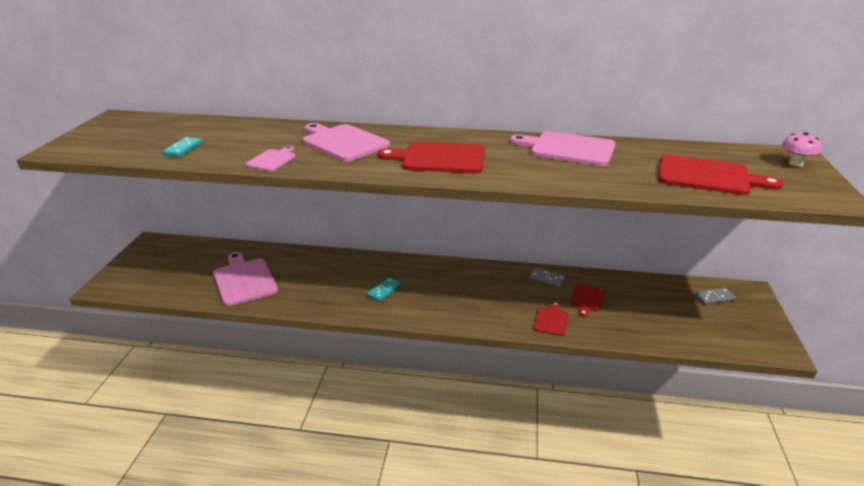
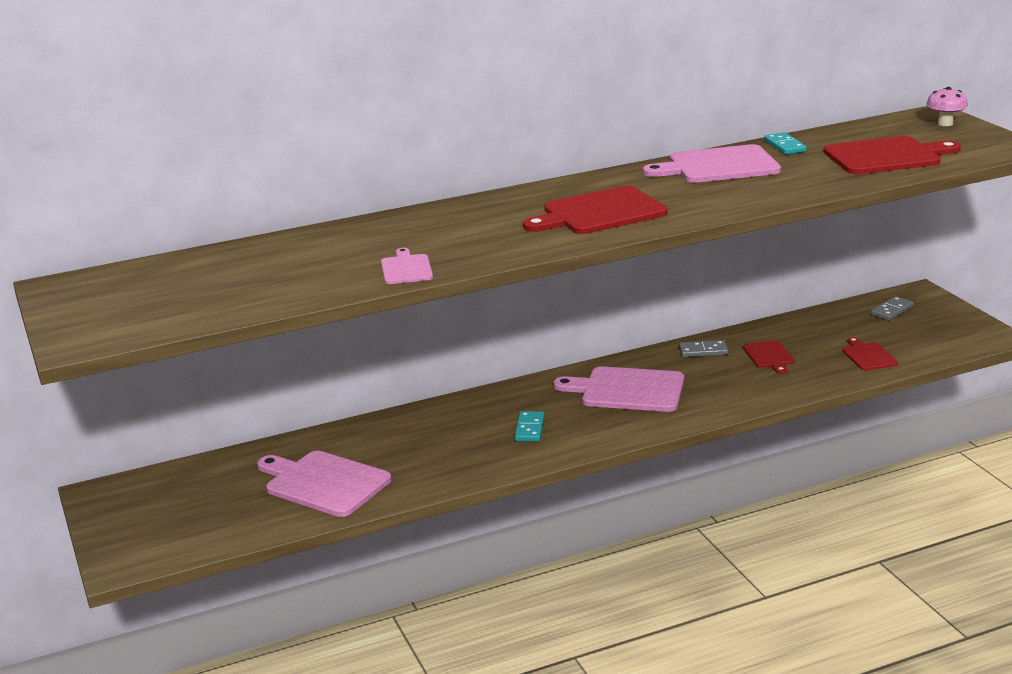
camera: 30 degrees left, 5 degrees down
turquoise domino [163,137,202,157] -> turquoise domino moved to [764,132,807,155]
pink cutting board [303,123,390,162] -> pink cutting board moved to [554,366,684,412]
red cutting board [534,301,569,336] -> red cutting board moved to [843,337,898,371]

